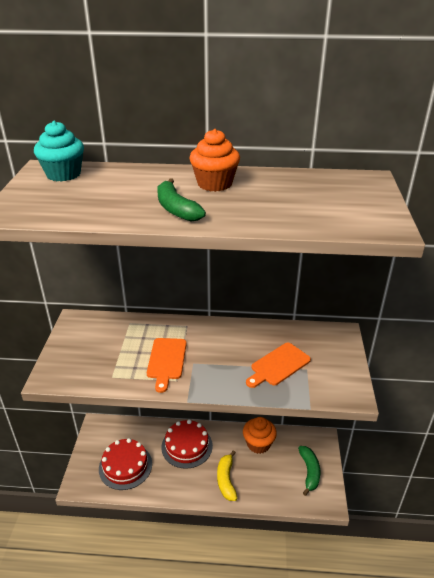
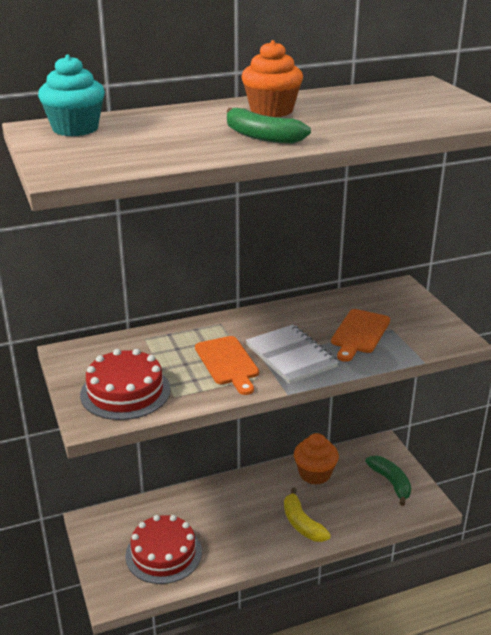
camera: 25 degrees left, 5 degrees down
red cake [161,420,213,469] -> red cake moved to [80,349,171,420]
none -> white notebook [246,325,338,384]

